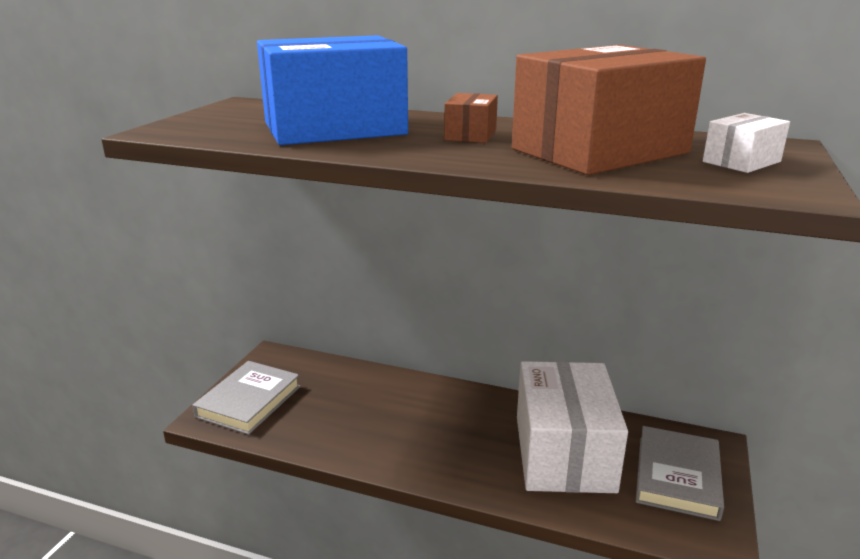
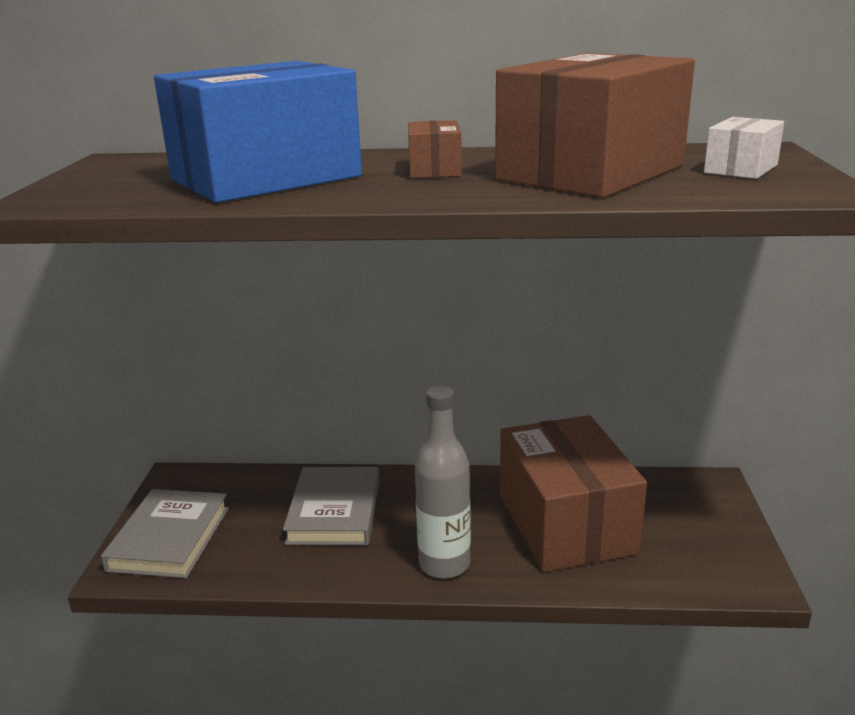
camera: 15 degrees left, 0 degrees up
white box [517,361,628,493] -> brown box [500,415,647,572]
grey book [636,426,724,521] -> grey book moved to [283,467,379,545]
none -> grey bottle [415,386,471,579]

